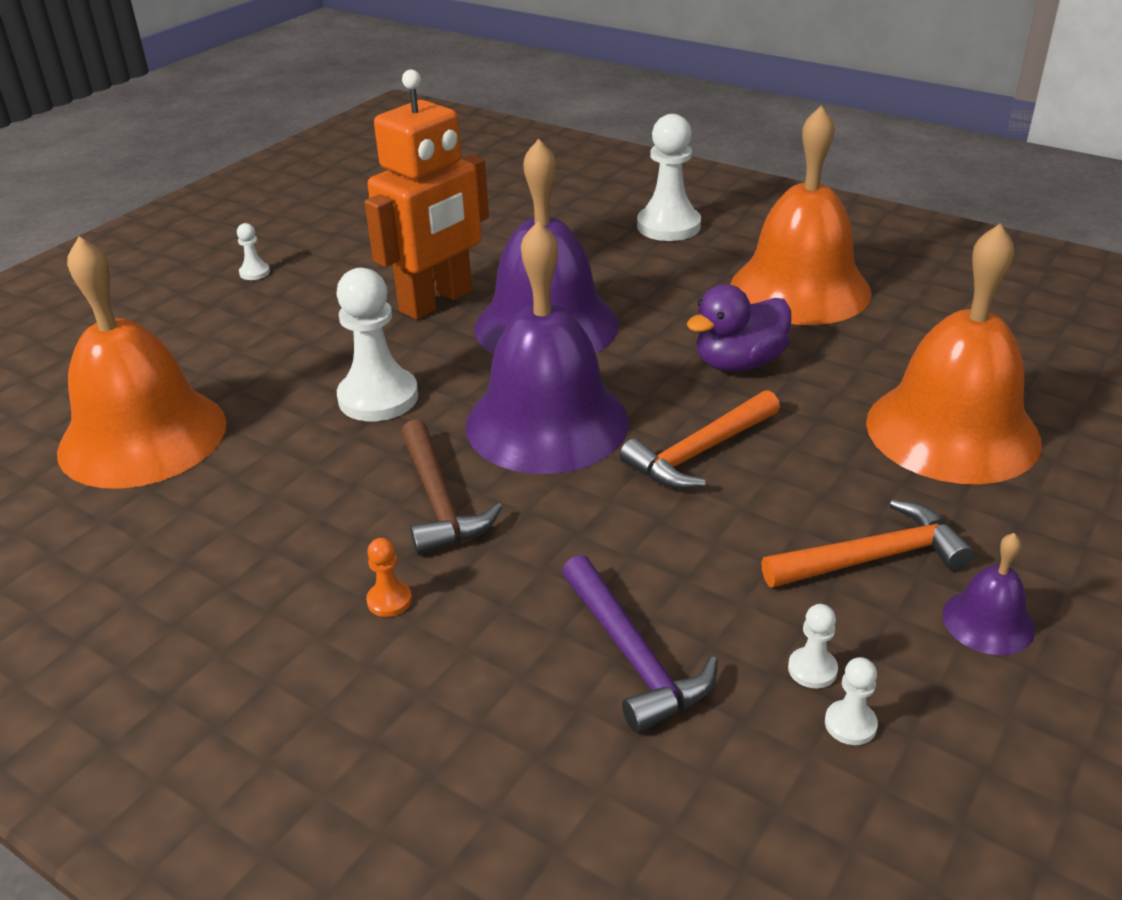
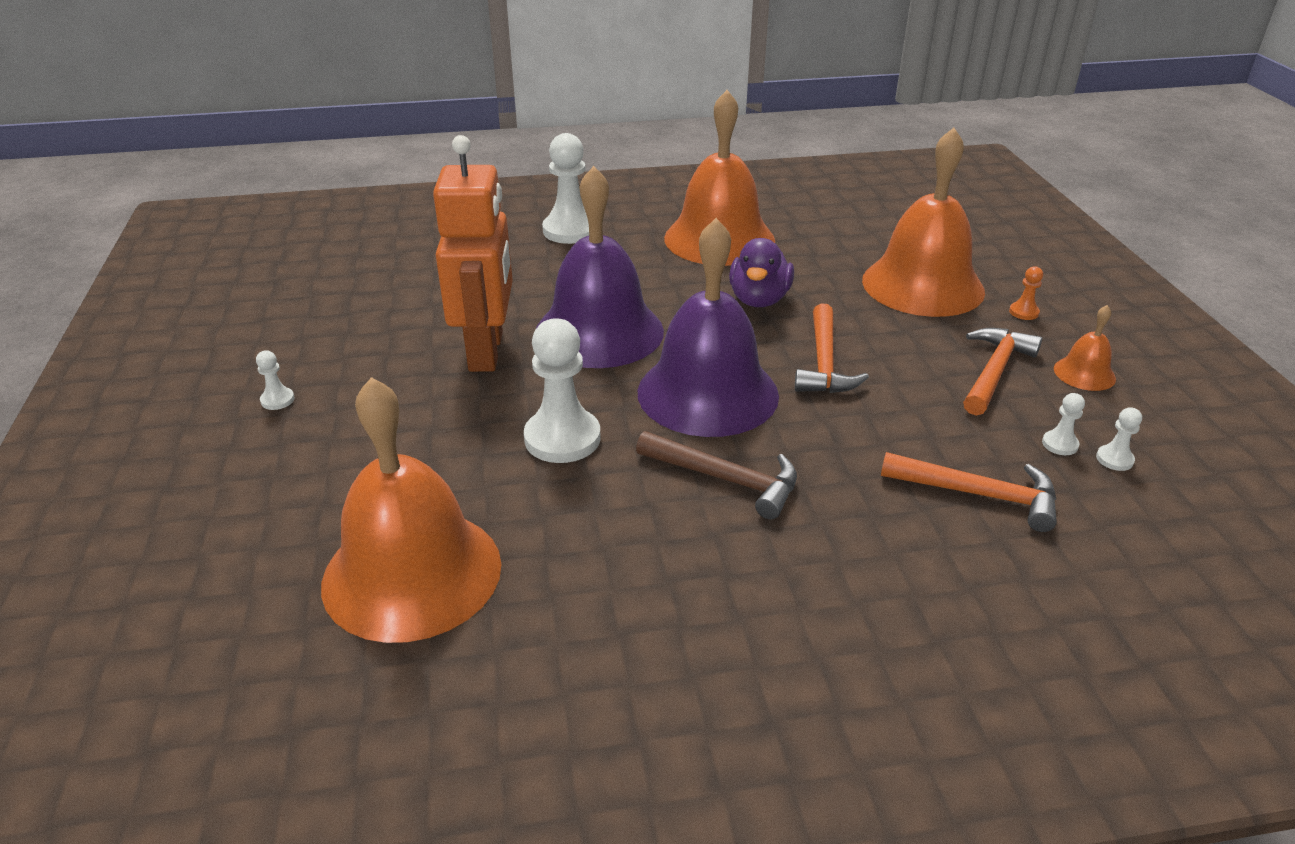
camera: 45 degrees left, 0 degrees up
orange pawn [366,538,412,617] -> orange pawn moved to [1009,266,1043,320]
purple hammer [562,555,718,733] -> orange hammer [881,452,1057,532]
purple bell [943,533,1035,655] -> orange bell [1054,305,1116,391]

